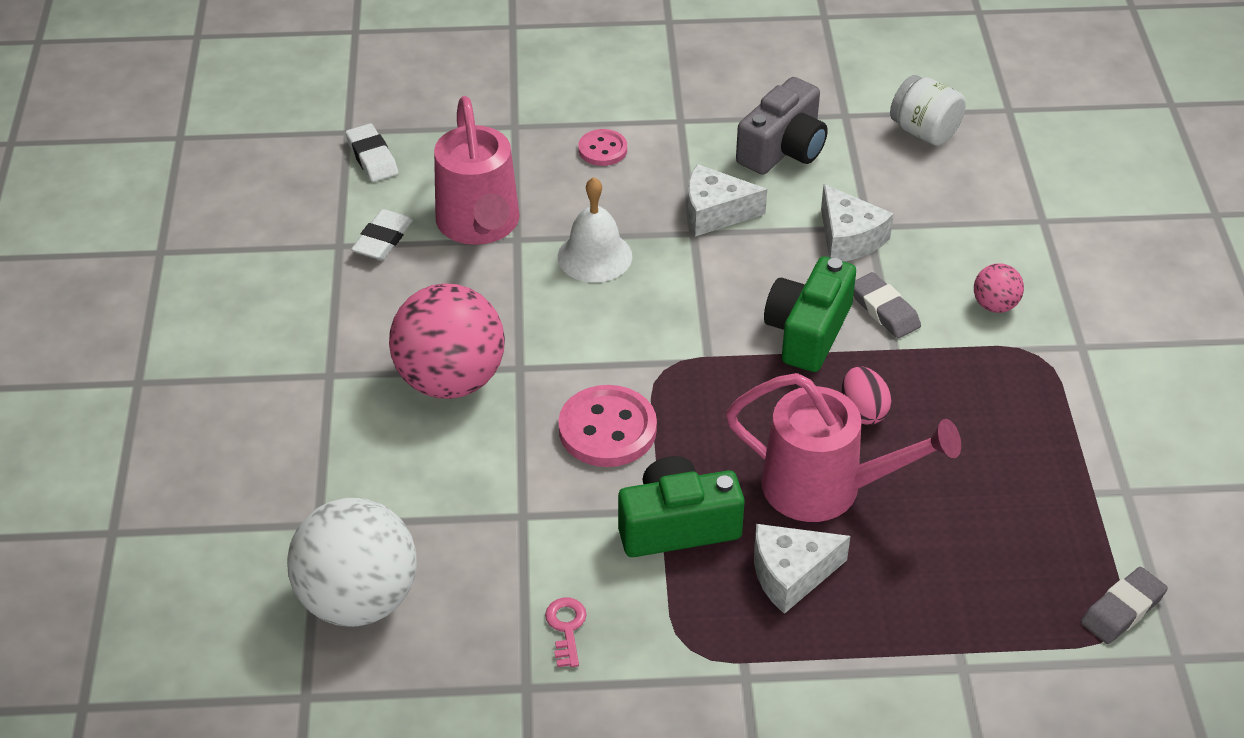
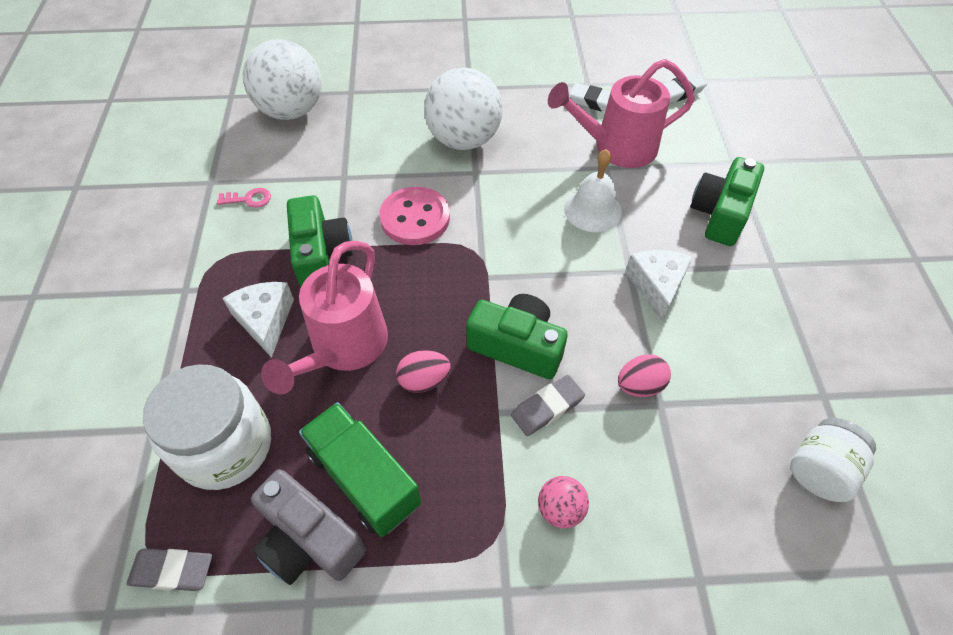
camera: 90 degrees right, 10 degrees up
pink ball [389,283,505,399] -> white ball [424,68,503,150]
pink button [578,129,627,166] -> green camera [691,157,764,246]
grey camera [736,77,828,175] -> grey camera moved to [251,469,366,585]
white cheese [821,184,894,262] -> pink egg [618,355,671,397]
grey eraser [1081,567,1168,644] -> grey eraser turned 45 degrees counterclockwise [127,548,212,591]
none -> white jar [143,364,271,490]
none -> green truck [299,402,421,537]

